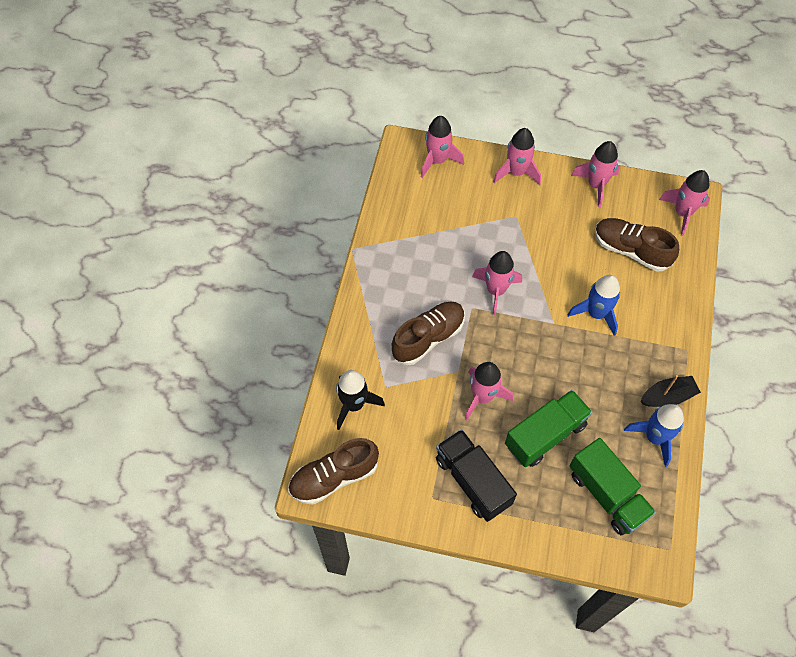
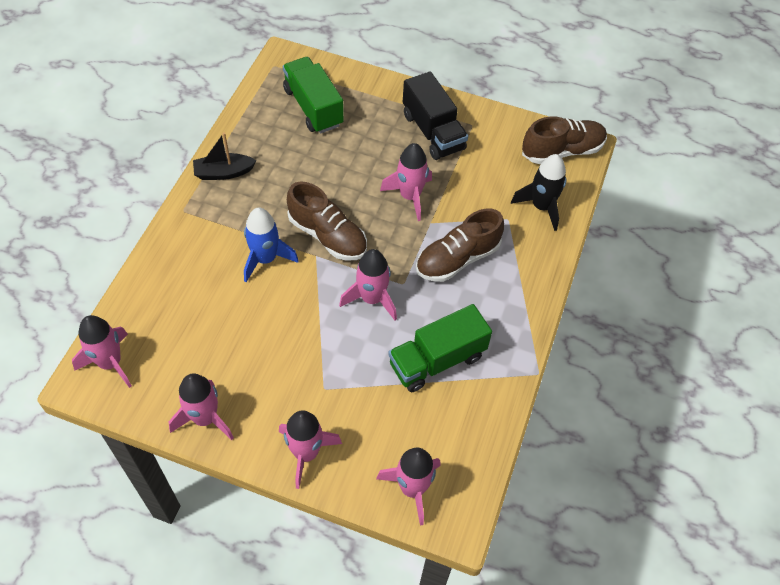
camera: 175 degrees left, 5 degrees down
green truck [505,390,593,467] -> green truck moved to [388,304,492,392]
brown shoe [595,218,679,272] -> brown shoe moved to [287,182,367,260]
blue rocket [624,404,684,467] -> none

